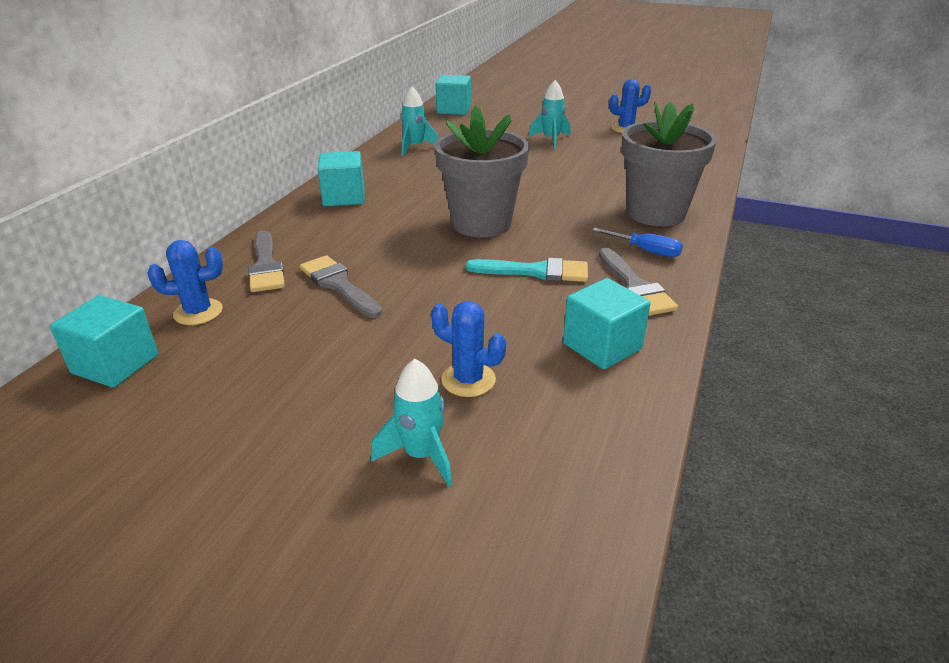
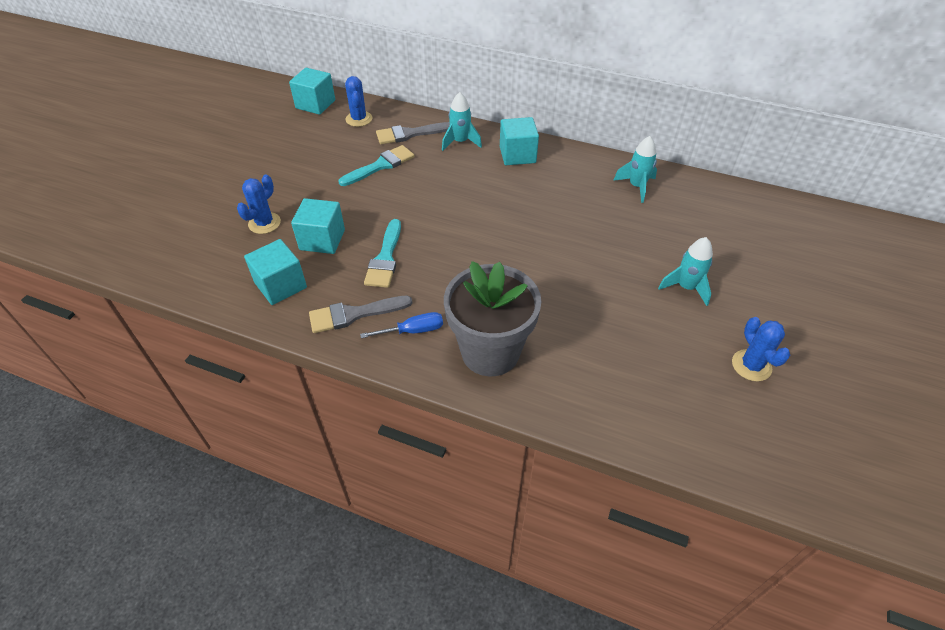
camera: 90 degrees right, 15 degrees up
grey brush [300,255,382,318] -> turquoise brush [338,145,414,186]
turquoise rocket [371,359,452,486] -> turquoise rocket moved to [442,92,482,151]
grey flower pot [435,106,529,237] -> none
turquoise cube [436,75,471,115] -> turquoise cube moved to [291,198,345,254]
blue screwdriver [593,228,683,257] -> blue screwdriver turned 135 degrees counterclockwise [360,312,443,338]

